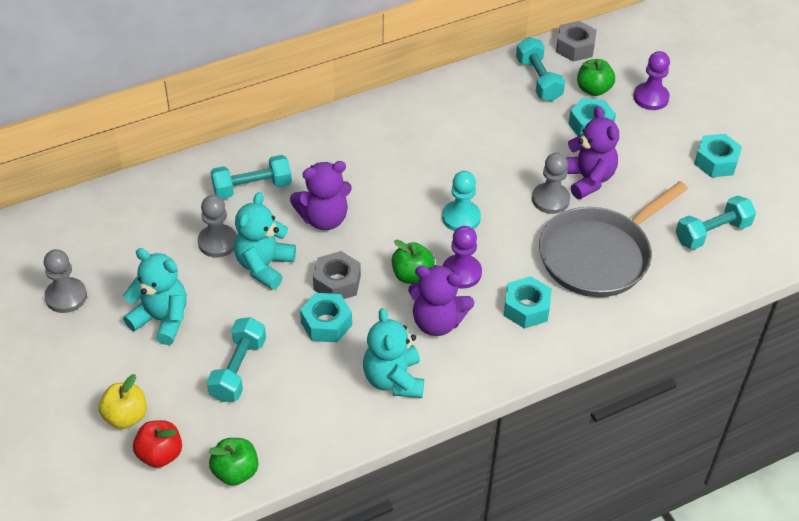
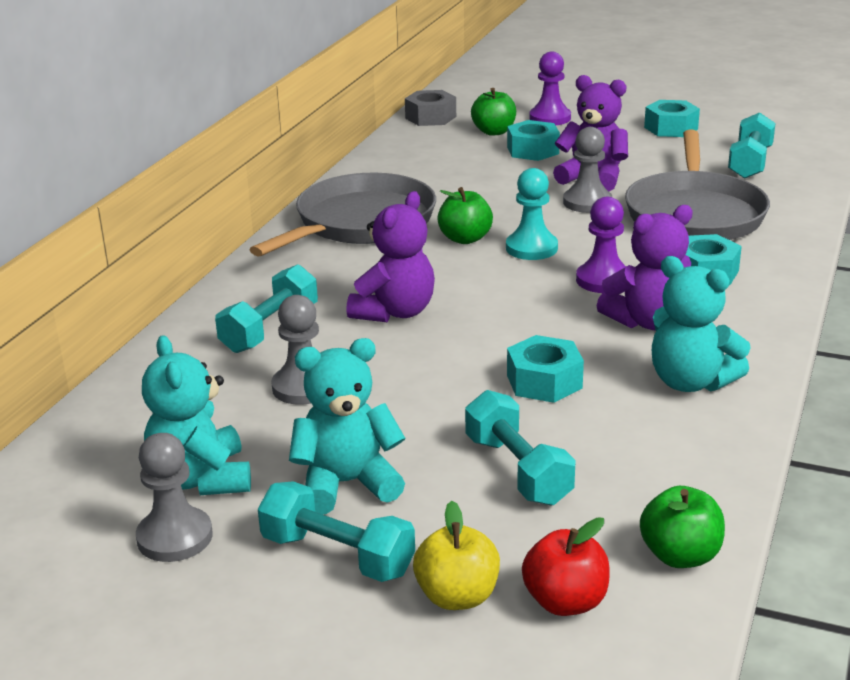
camera: 40 degrees left, 20 degrees down
turquoise teddy bear [234,192,296,290] -> turquoise teddy bear moved to [142,335,251,495]
grey nut [313,251,361,299] -> none
green apple [391,240,435,284] -> green apple moved to [437,187,493,244]
turquoise dumbbell [516,37,565,101] -> turquoise dumbbell moved to [258,481,415,582]
none -> grey pan [249,173,436,257]

